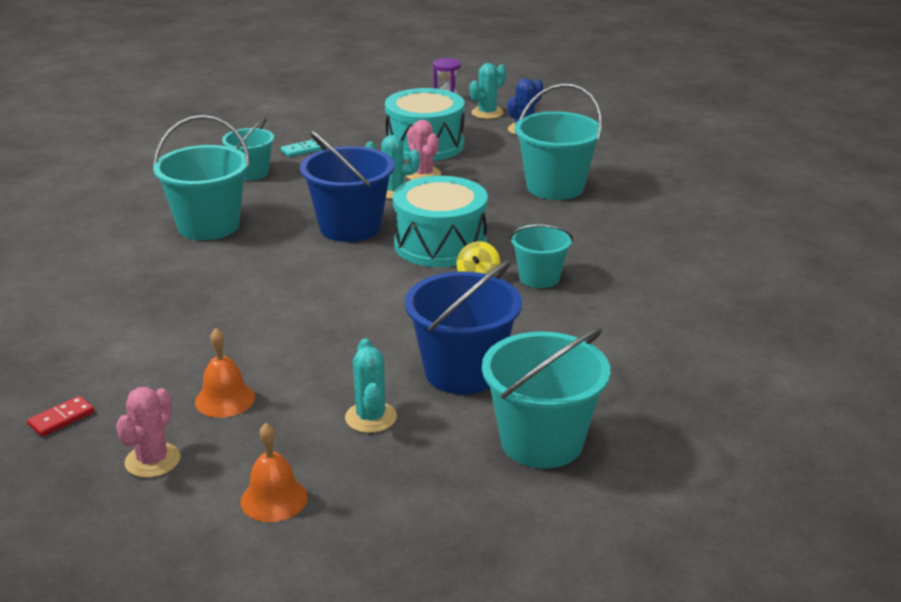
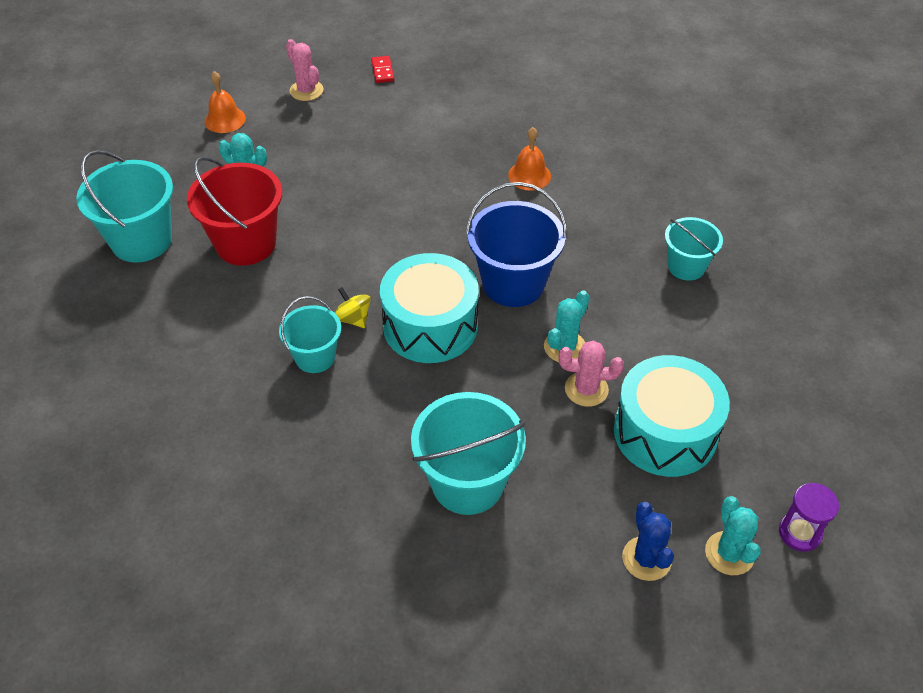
camera: 125 degrees right, 20 degrees up
turquoise bucket [153,115,250,240] -> none
orange bell [195,328,255,418] -> orange bell moved to [508,127,551,191]
turquoise domino [281,139,323,157] -> none
blue bucket [405,260,522,395] -> red bucket [187,156,282,266]

